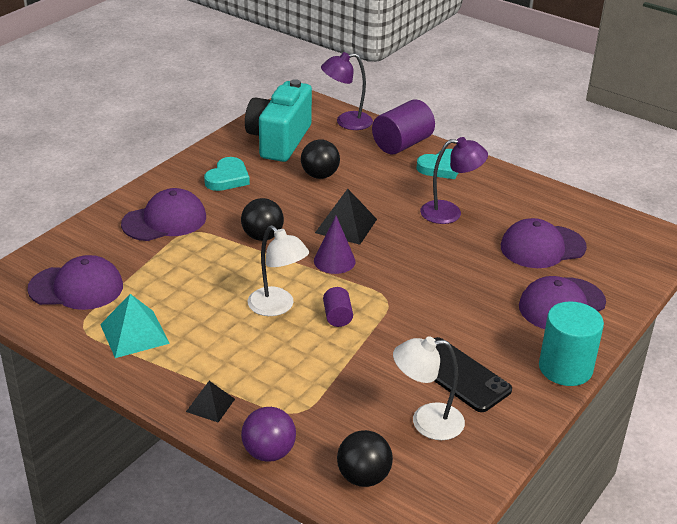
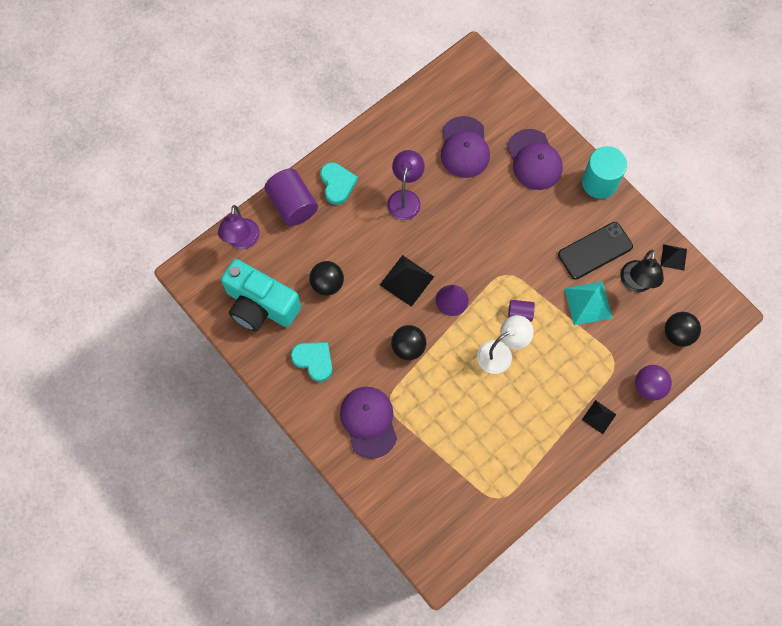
camera: 75 degrees left, 35 degrees up
purple cap [27,255,123,310] -> none
turquoise pyramid [100,294,170,358] -> turquoise pyramid moved to [564,281,613,325]
white lamp [393,336,465,440] -> black lamp [620,250,664,292]
none -> black pyramid [660,244,687,271]

